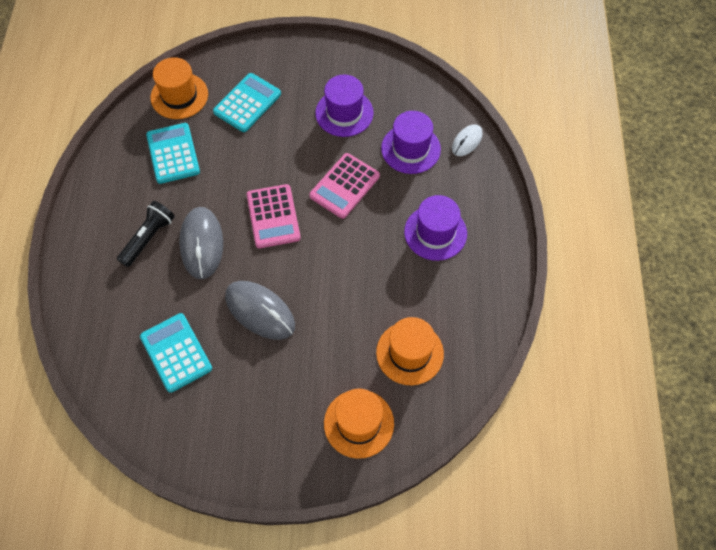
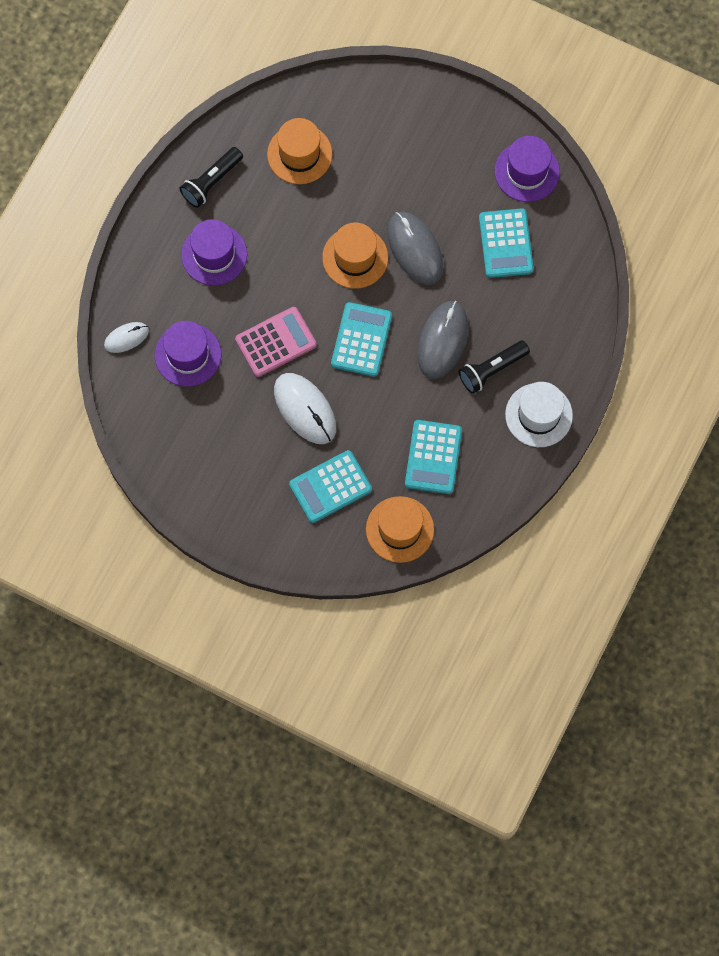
camera: 155 degrees left, 10 degrees up
pink calculator [247,184,301,248] -> turquoise calculator [331,302,392,377]
purple hat [315,75,374,137] -> purple hat moved to [495,136,560,202]
orange hat [324,389,394,459] -> orange hat moved to [322,223,388,289]
none -> black flashlight [179,147,243,208]
none -> white mouse [274,373,336,444]
none -> white hat [505,382,573,447]

